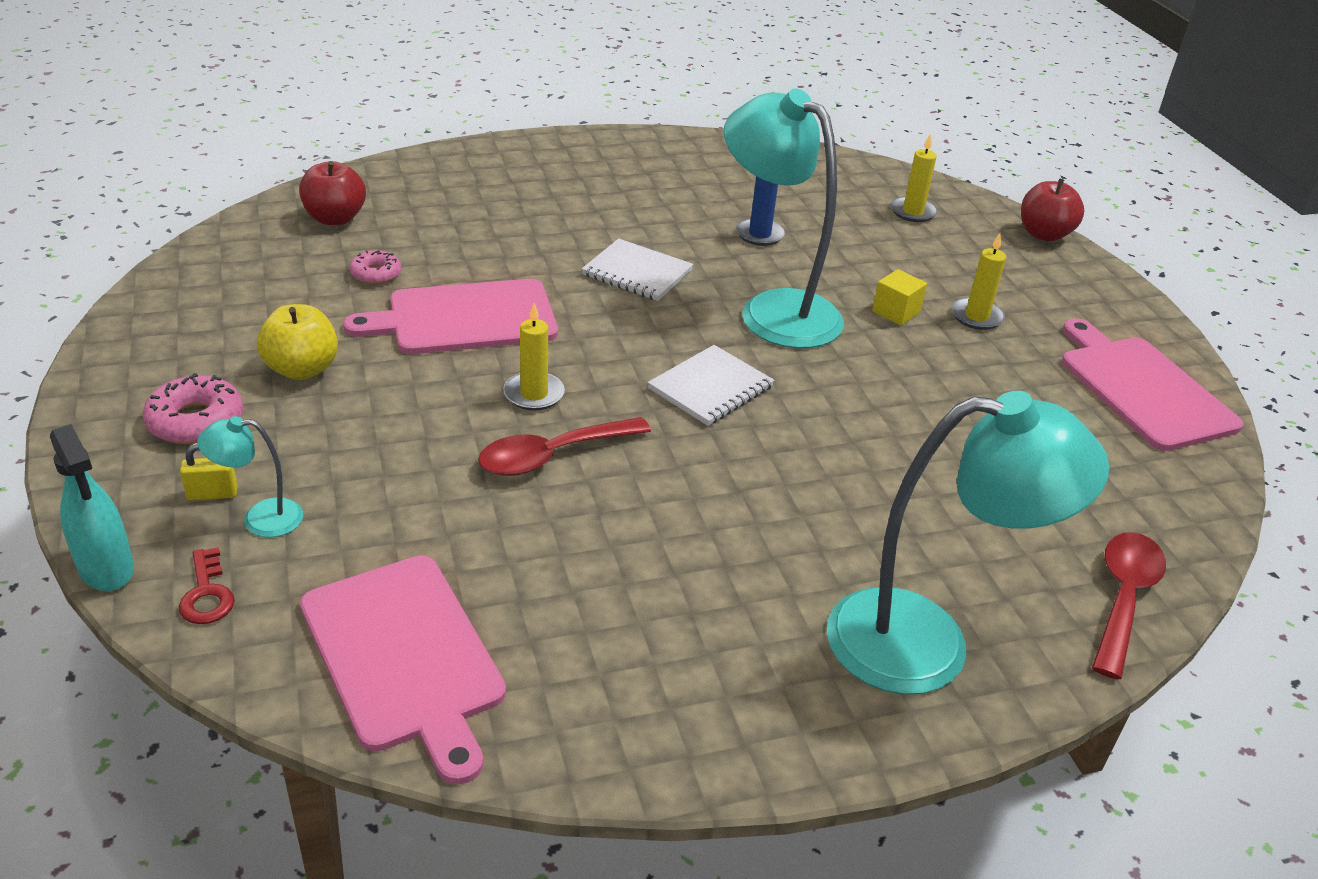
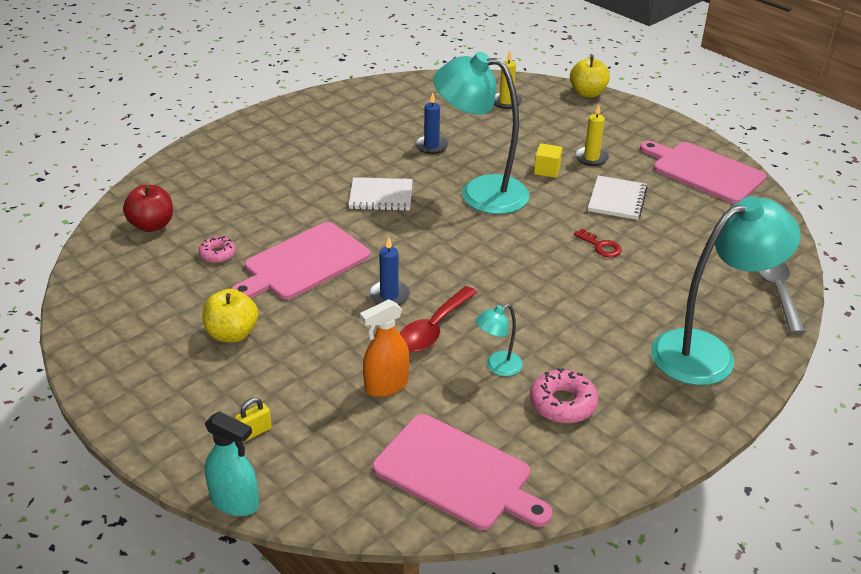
camera: 25 degrees left, 0 degrees up
pink donut [142,373,243,444] -> pink donut moved to [530,368,598,423]
red key [179,547,235,624] -> red key moved to [574,228,622,257]
turquoise lamp [197,416,303,538] -> turquoise lamp moved to [475,304,523,376]
yellow candle [503,303,565,411] -> blue candle [369,237,410,305]
white notebook [648,345,774,426] -> white notebook moved to [588,176,648,220]
red apple [1021,178,1084,241] -> yellow apple [570,57,610,97]
red spoon [1092,532,1166,679] -> grey spoon [757,262,806,334]
none -> orange spray bottle [360,299,409,397]

